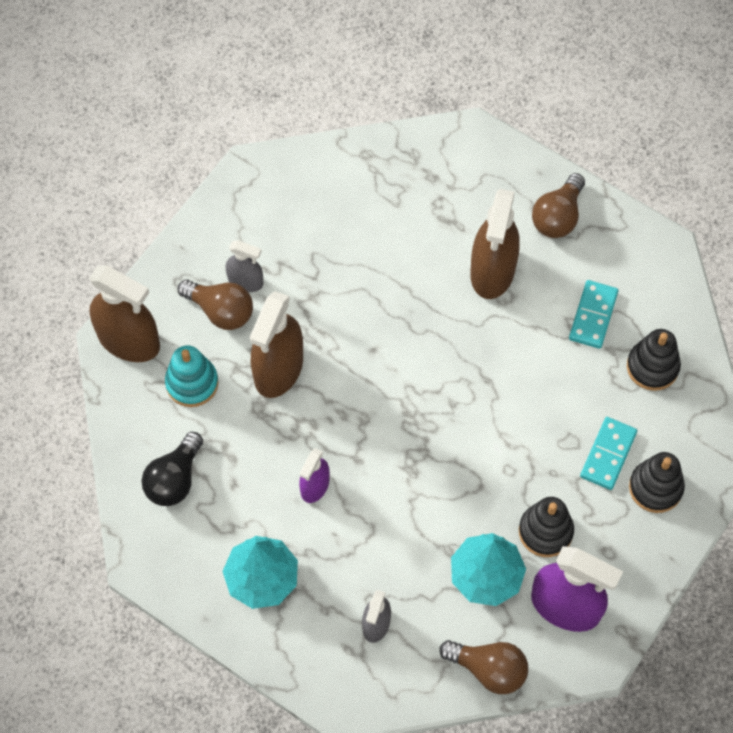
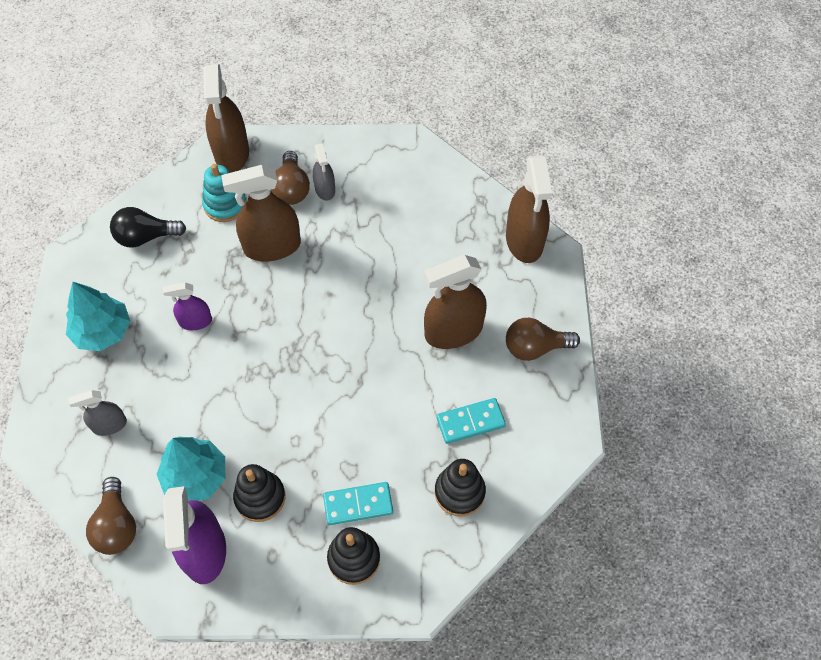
camera: 55 degrees right, 5 degrees down
none -> brown spray bottle [506,155,552,263]

